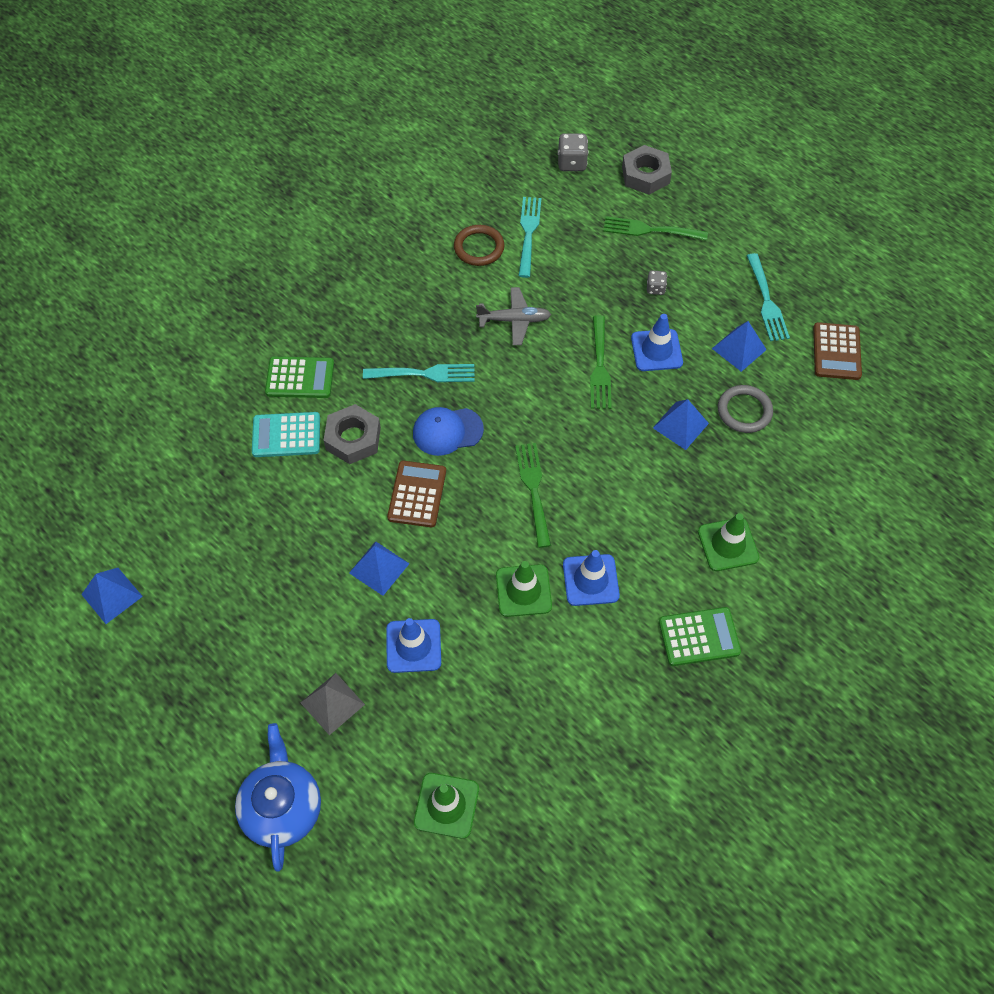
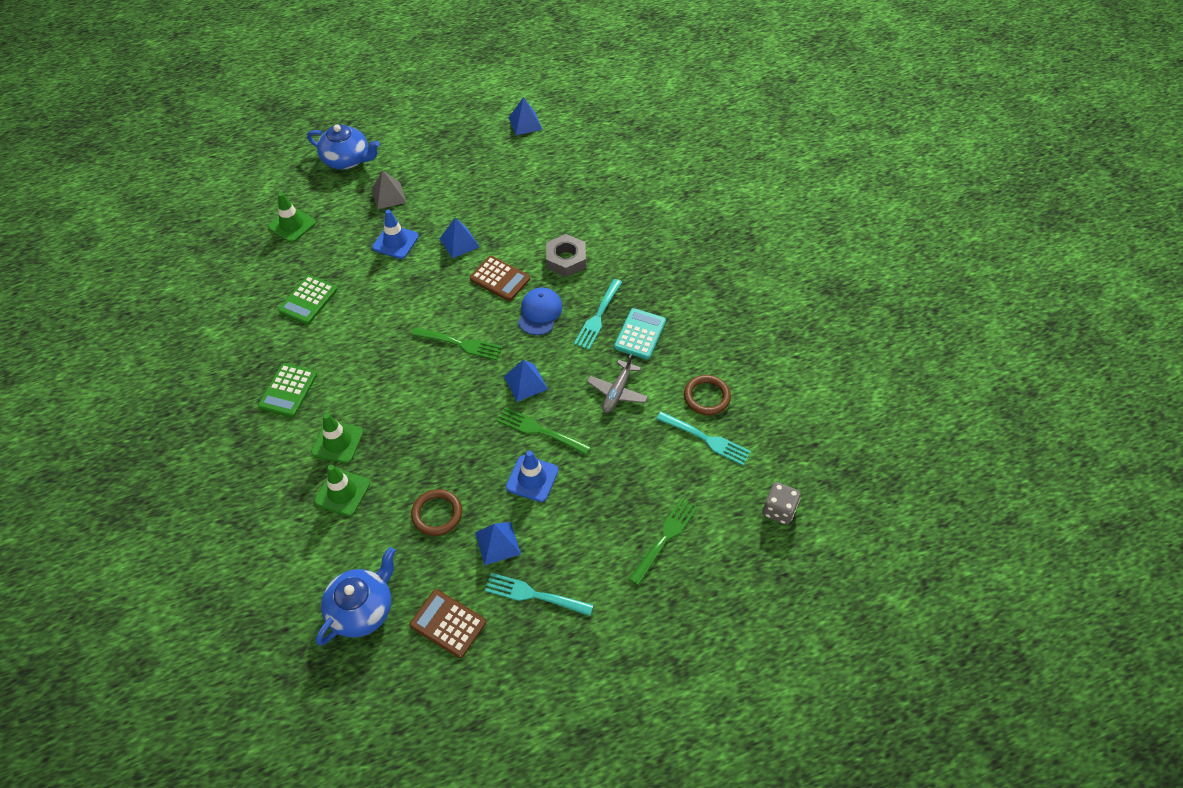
camera: 115 degrees right, 5 degrees down
turquoise calculator [252,412,320,457] -> turquoise calculator moved to [614,308,666,360]
green calculator [265,356,334,398] -> green calculator moved to [278,275,337,325]
green traffic cone [496,561,552,617] -> green traffic cone moved to [314,465,370,516]
blue traffic cone [563,550,620,606] -> none
grey nut [622,145,672,195] -> none
grey dice [647,271,667,295] -> none
blue pyramid [653,399,709,450] -> blue pyramid moved to [504,360,548,402]
grey ring [718,385,773,433] -> brown ring [411,489,462,536]
none -> blue teapot [316,547,396,645]

